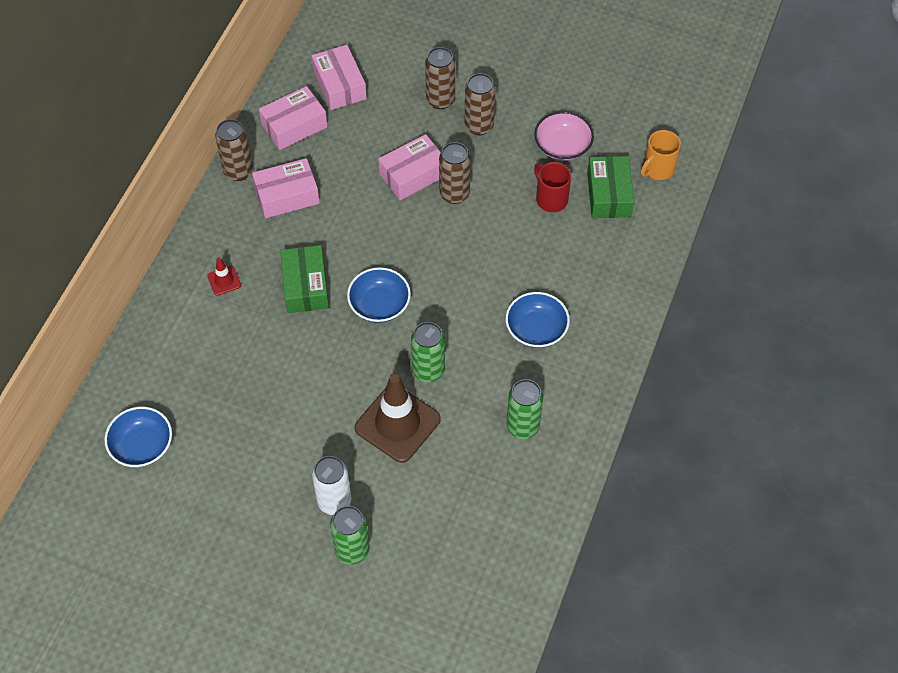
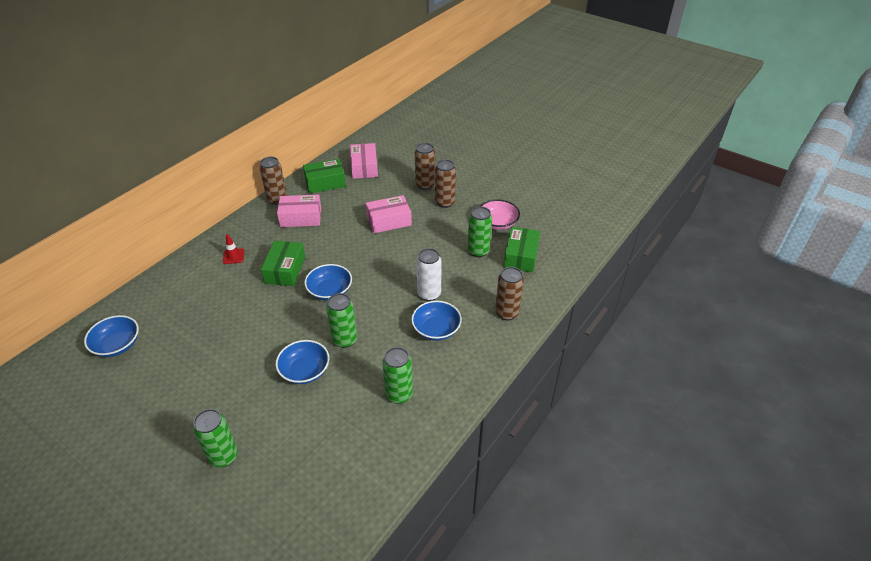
camera: 15 degrees right, 15 degrees down
pink box [259,86,328,150] -> green box [303,159,346,193]
white can [312,456,352,515] -> white can moved to [416,248,442,301]
brown traffic cone [355,374,441,463] -> blue bowl [276,340,329,384]
brown can [439,142,471,204] -> brown can moved to [495,267,524,320]
red mug [534,162,571,212] -> green can [468,206,492,257]
orange mug [641,130,681,180] -> none

